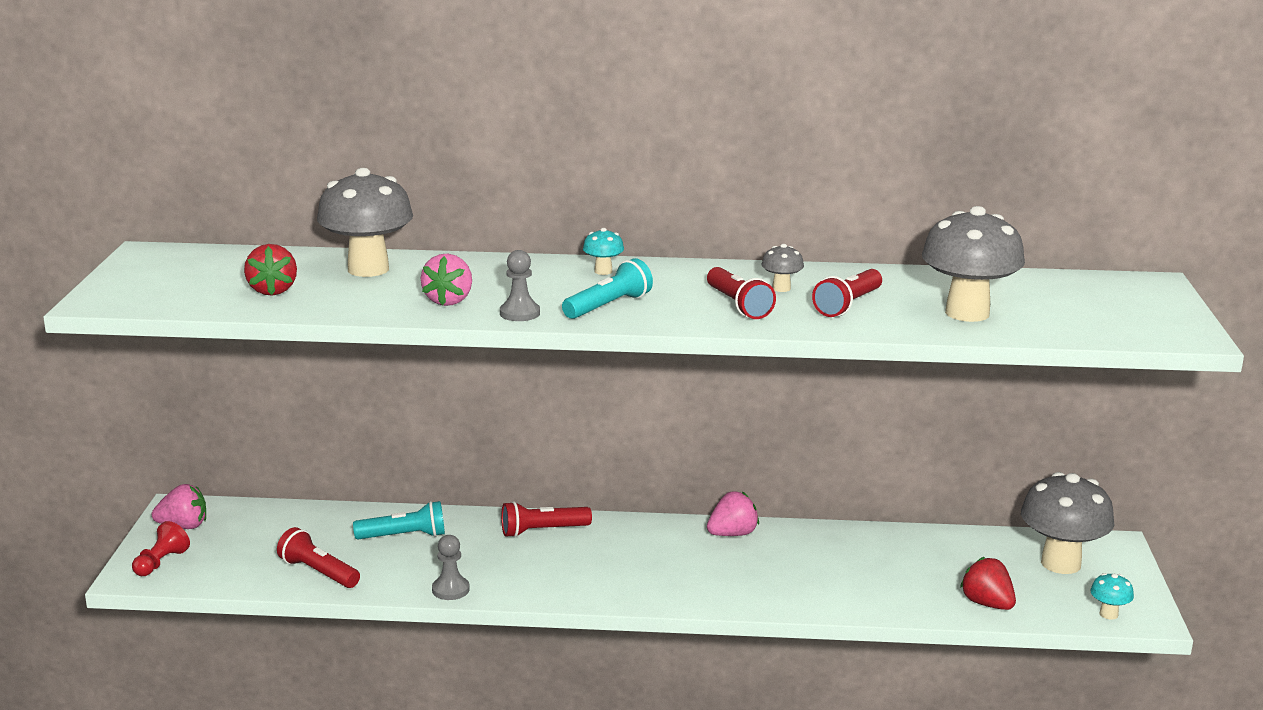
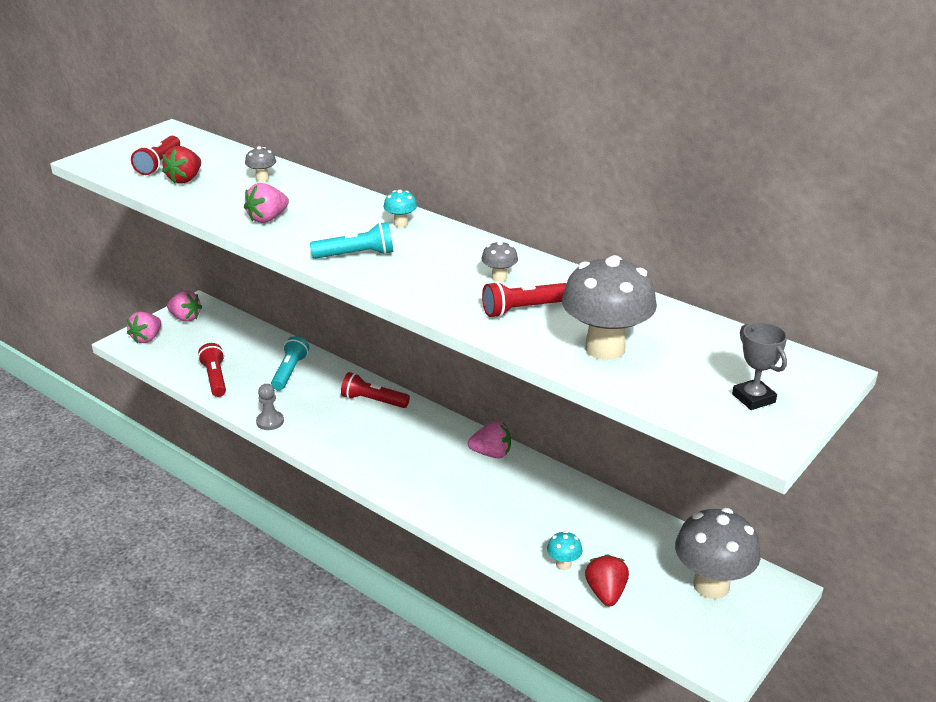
camera: 35 degrees right, 10 degrees up
red pawn [132,521,190,576] -> pink strawberry [127,312,161,343]
grey mushroom [317,168,413,277] -> grey mushroom [245,146,276,182], size x0.44
turquoise flashlight [353,501,445,539] -> turquoise flashlight turned 105 degrees counterclockwise [271,336,309,390]
grey pawn [500,250,540,321] -> none
red flashlight [707,267,776,319] -> red flashlight moved to [131,136,180,175]
turquoise mushroom [1090,573,1134,620] -> turquoise mushroom moved to [547,531,582,570]
none -> grey trophy [732,322,787,410]

